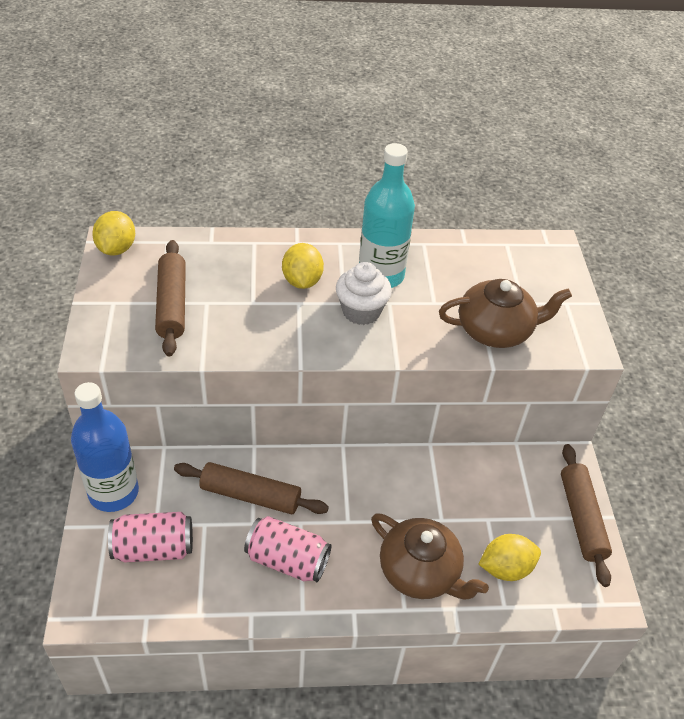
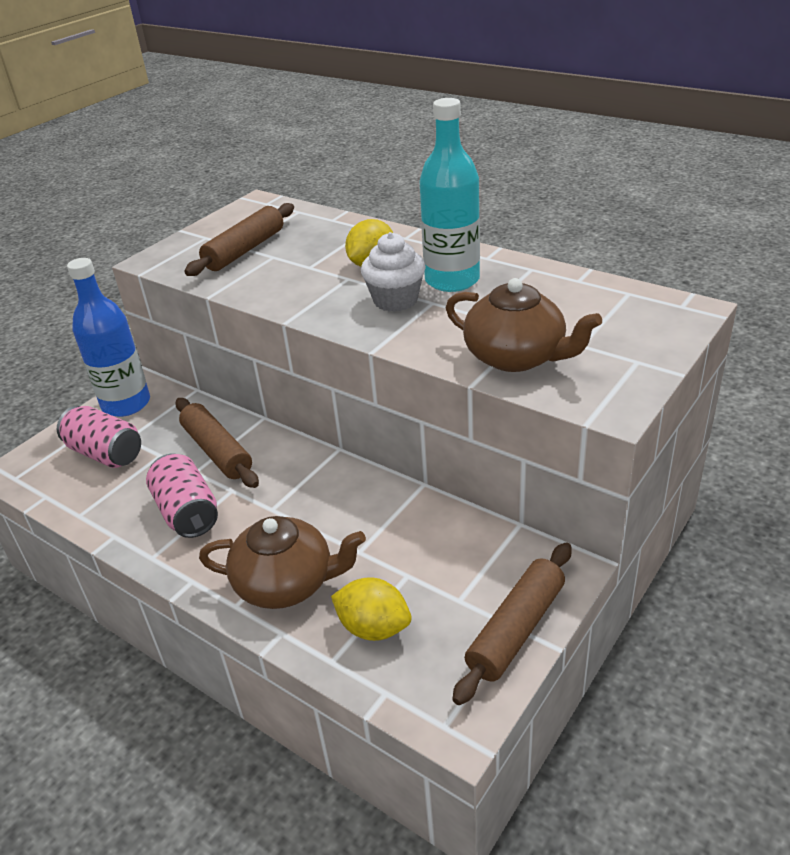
camera: 45 degrees right, 10 degrees down
yellow lemon [92,211,135,256] -> none
brown teapot [371,513,489,600] -> brown teapot turned 75 degrees counterclockwise [199,516,366,609]

